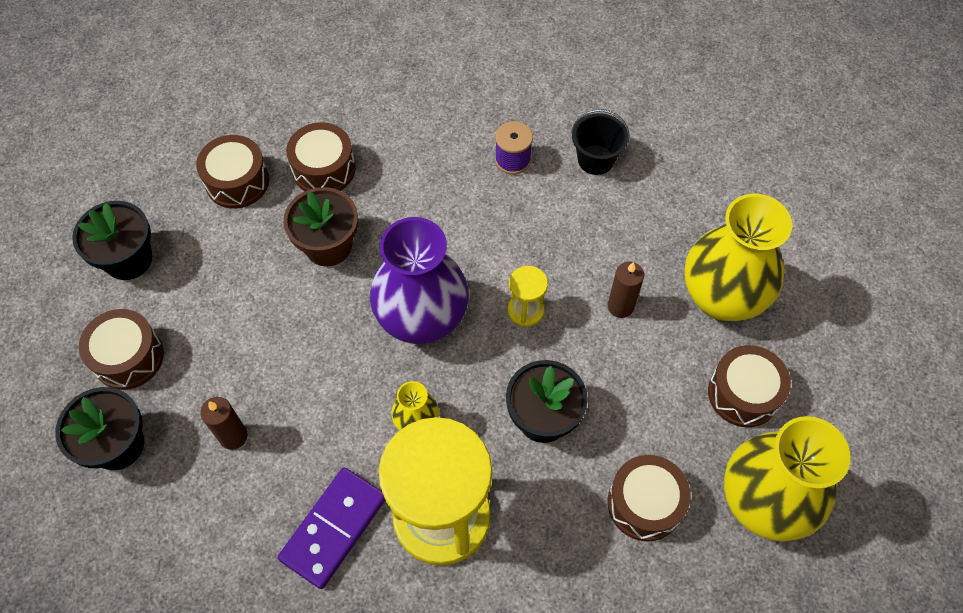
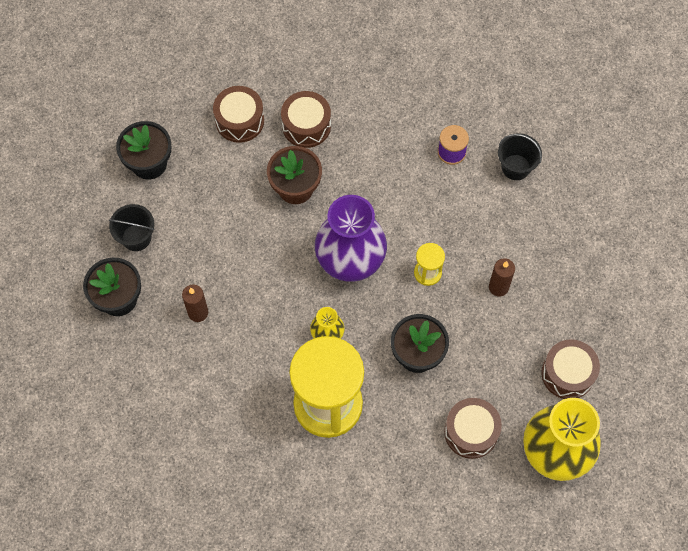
camera: 15 degrees right, 5 degrees up
brown drum [79,309,164,390] -> black bucket [109,204,155,251]
purple domino [278,467,385,589] -> none
yellow vase [684,194,792,321] -> none

